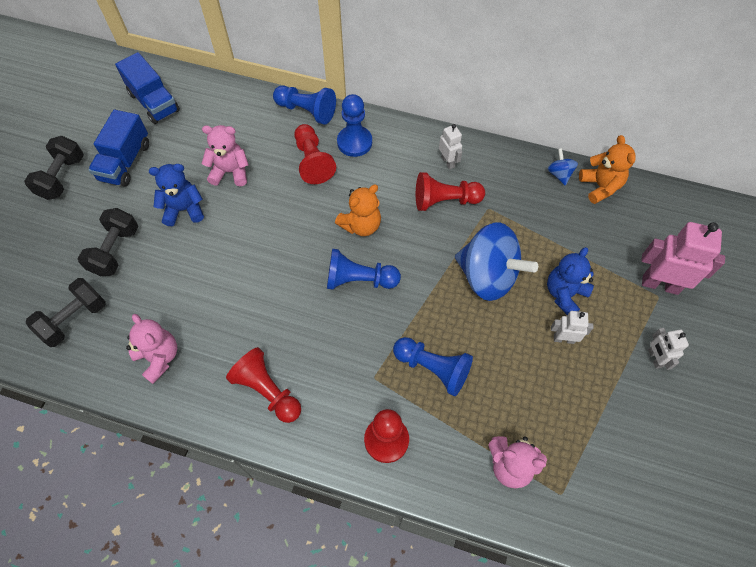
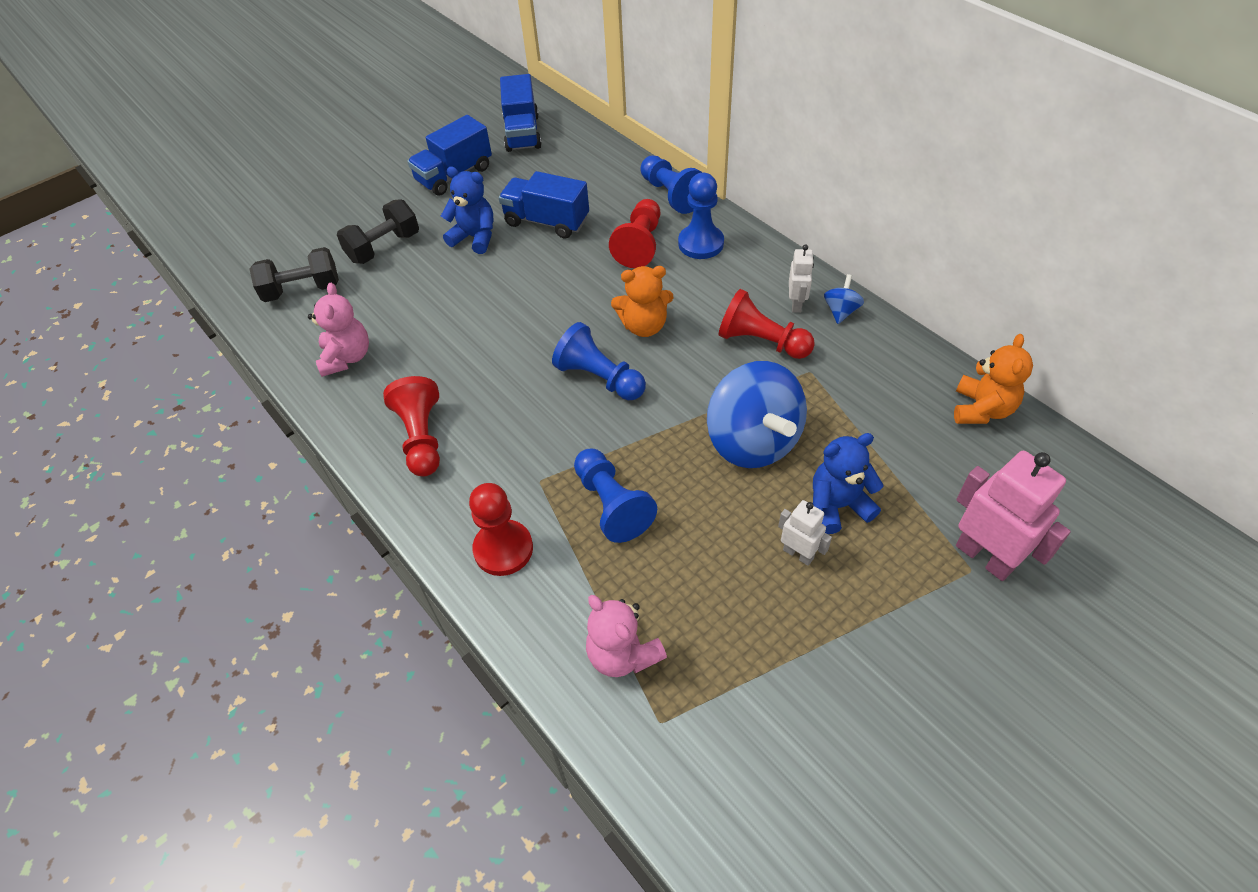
camera: 35 degrees right, 10 degrees down
black dumbbell [24,136,84,200] -> none
pink teddy bear [202,125,249,186] -> blue truck [499,171,589,239]
blue spinning top [548,148,578,185] -> blue spinning top moved to [824,274,864,324]
white robot [648,328,689,370] -> none

